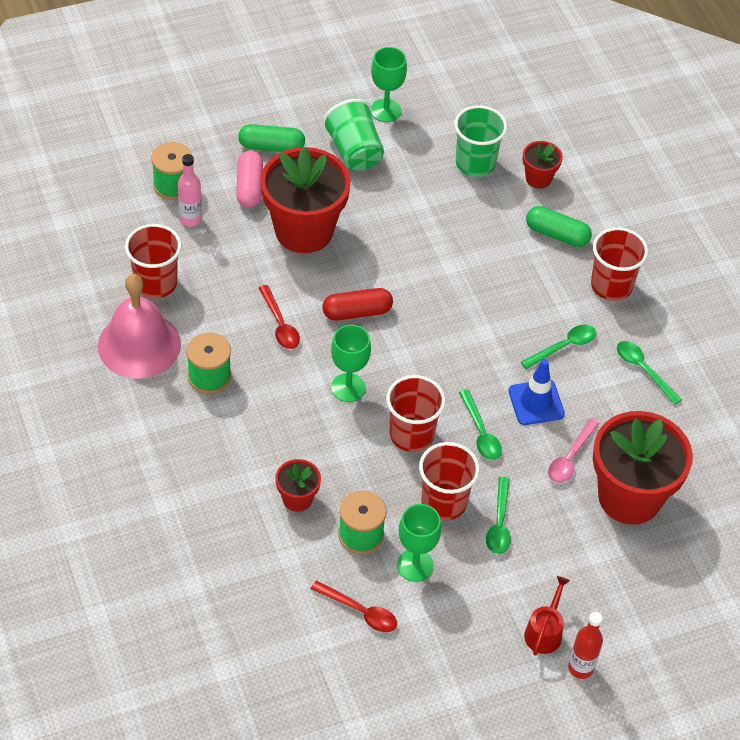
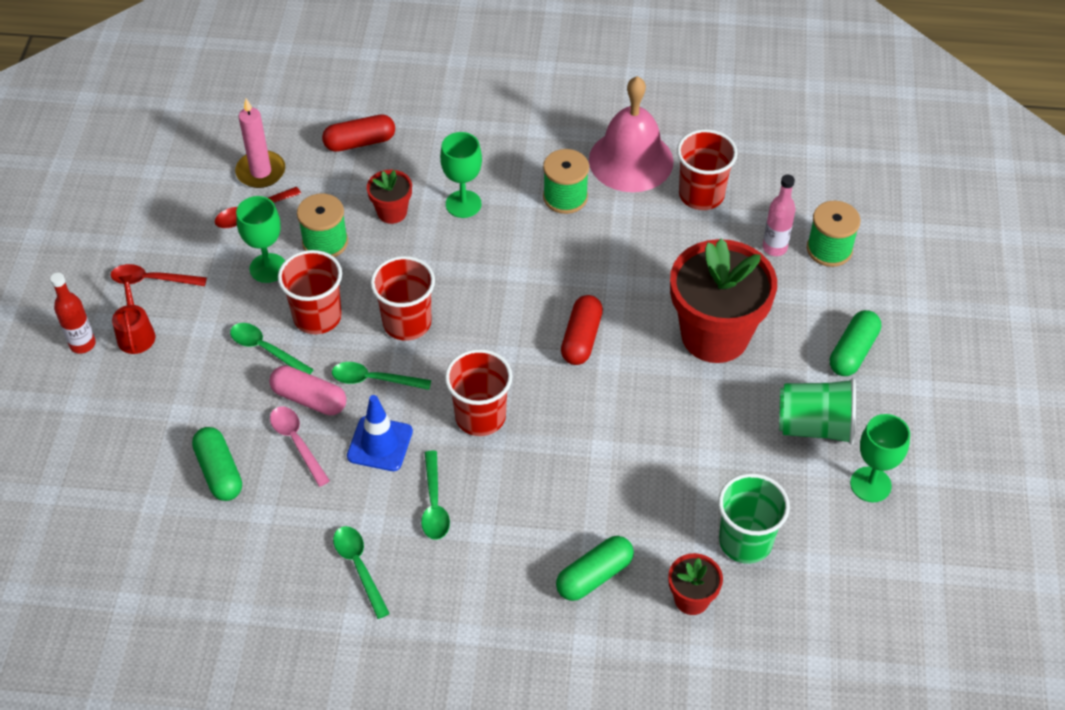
camera: 120 degrees right, 0 degrees up
pink capsule [236,150,263,208] -> pink capsule moved to [269,366,346,415]
red spoon [259,285,300,349] -> red spoon moved to [111,264,207,286]
green goblet [331,325,371,402] -> green goblet moved to [440,132,482,218]
red watering can [524,576,570,655] -> red watering can turned 150 degrees counterclockwise [112,275,156,354]
red cup [591,227,648,301] -> red cup moved to [445,349,512,436]
red flower pot [593,411,693,525] -> green capsule [192,427,242,501]
green spoon [617,341,682,405] -> green spoon turned 105 degrees counterclockwise [333,526,390,619]
none -> pink candle [235,99,285,188]
none -> red capsule [322,114,395,152]

